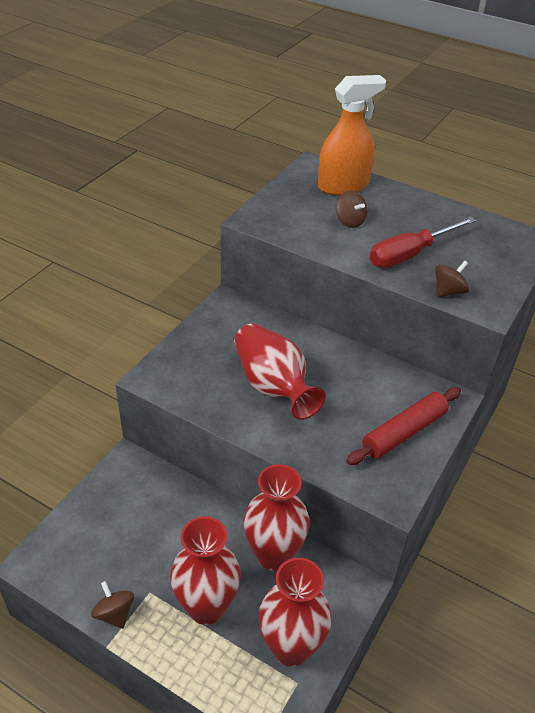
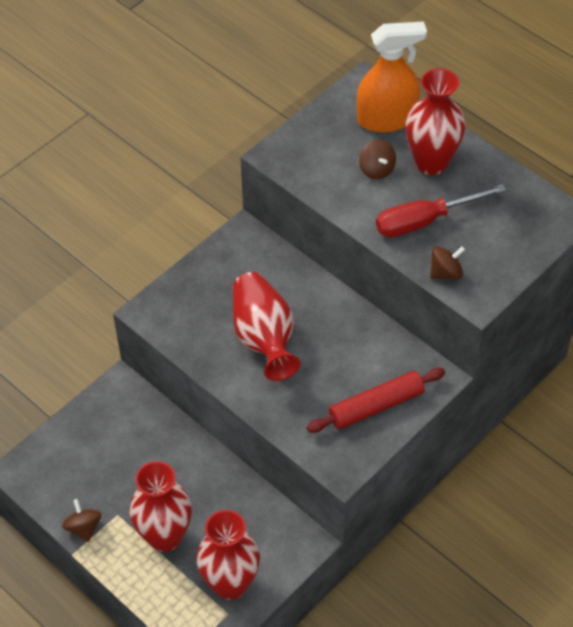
camera: 15 degrees right, 10 degrees up
red vase [244,464,310,571] -> red vase moved to [406,68,466,175]

